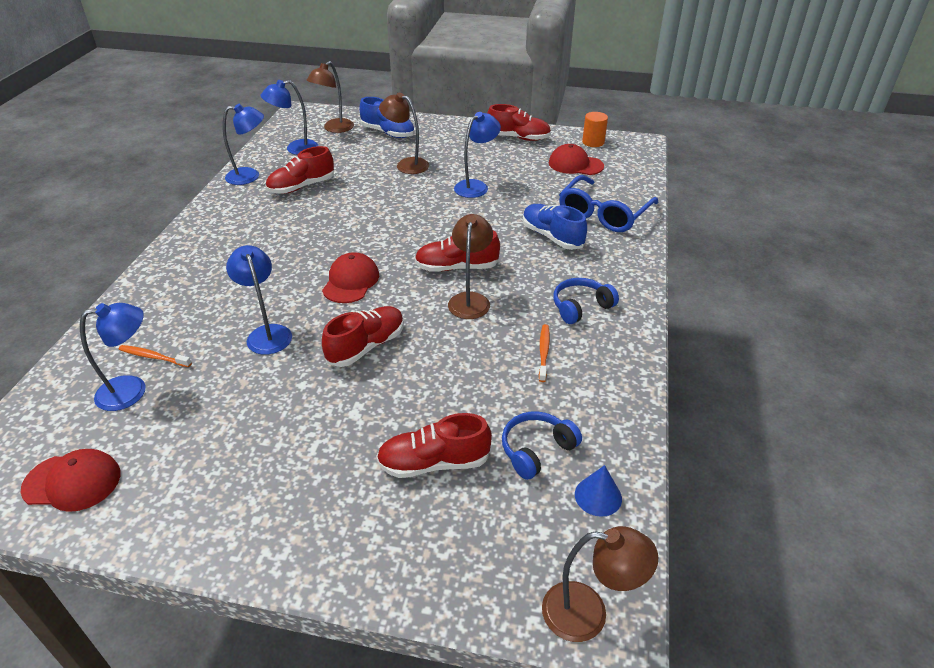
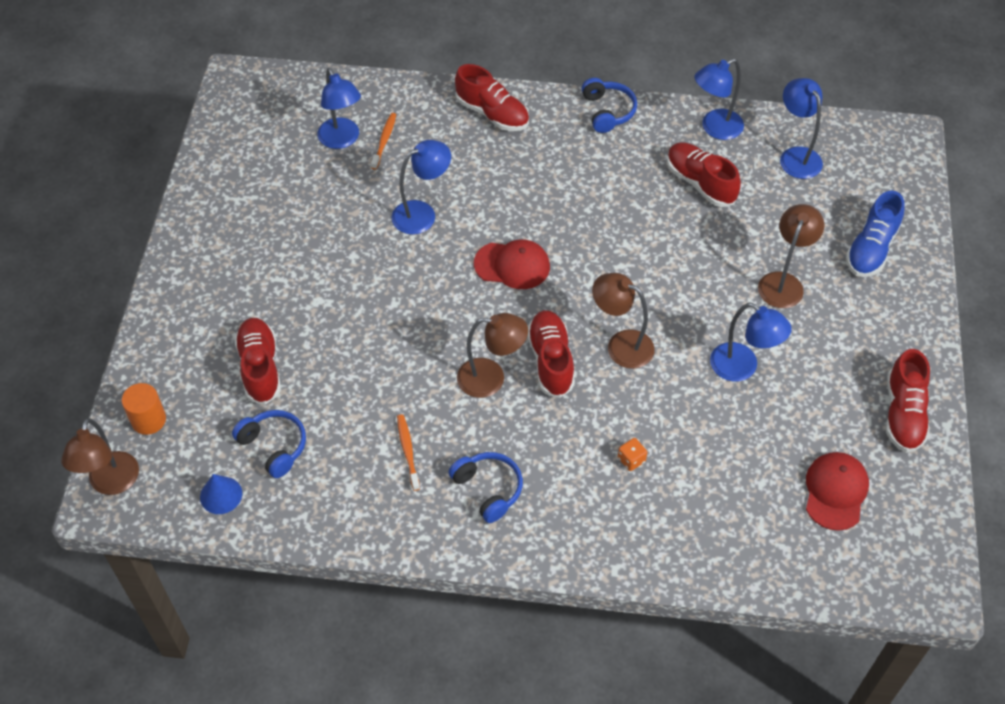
camera: 85 degrees right, 15 degrees up
red cap [20,449,120,512] -> none
blue lamp [223,104,264,185] -> blue lamp turned 75 degrees clockwise [694,58,744,140]
brown lamp [306,61,354,133] -> brown lamp moved to [592,273,655,369]
red shoe [322,306,404,367] -> red shoe moved to [455,64,529,131]
blue shoe [523,204,587,250] -> orange dice [618,438,647,471]
orange toothbrush [539,324,550,382] -> orange toothbrush turned 105 degrees counterclockwise [397,414,420,491]
blue glasses [559,175,658,232] -> none
orange cylinder [582,112,608,147] -> orange cylinder moved to [122,383,166,435]
none -> blue headphones [582,78,637,133]

